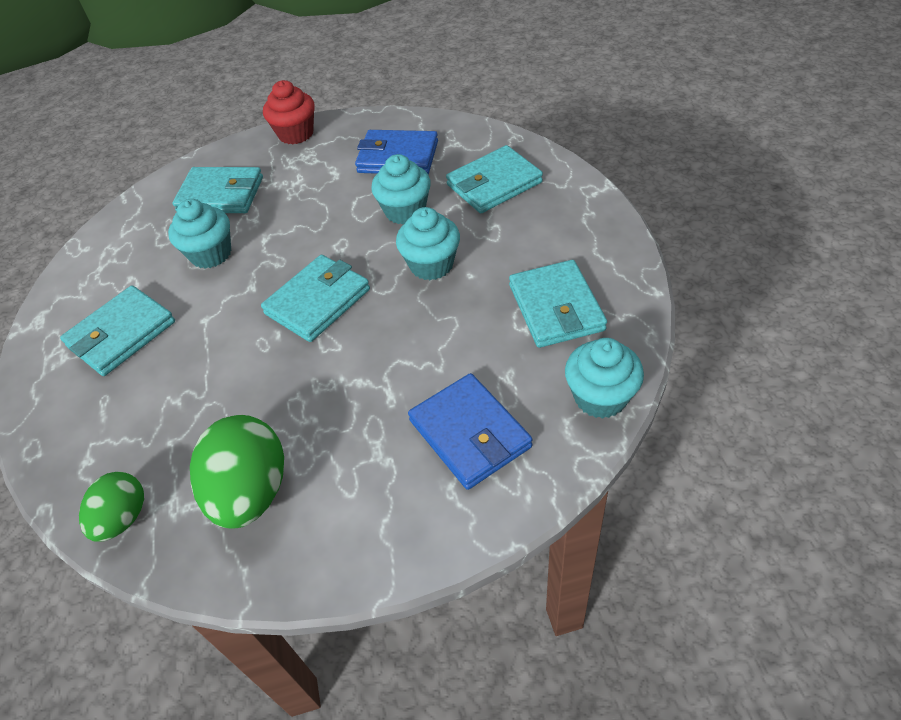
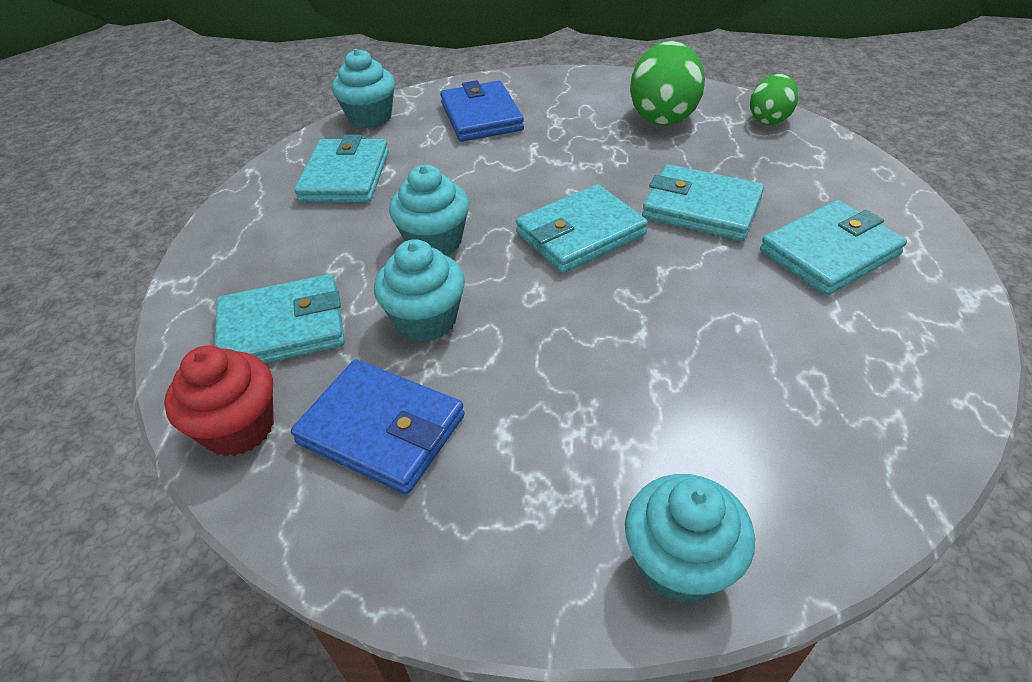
camera: 165 degrees left, 5 degrees down
turquoise cupcake [168,199,231,269] -> turquoise cupcake moved to [625,474,755,604]
turquoise wallet [173,167,263,213] -> turquoise wallet moved to [642,164,764,241]
red cupcake [263,80,315,145] -> red cupcake moved to [164,345,274,456]

